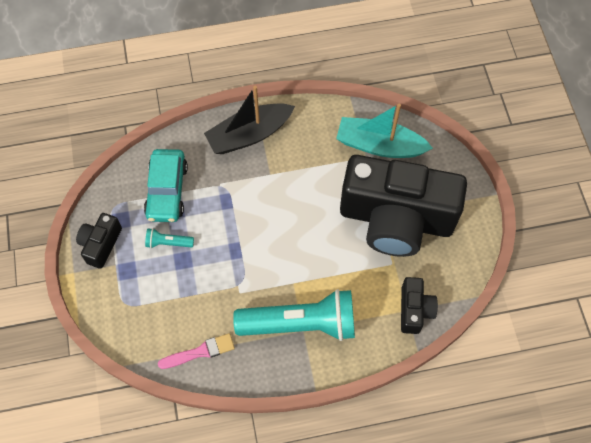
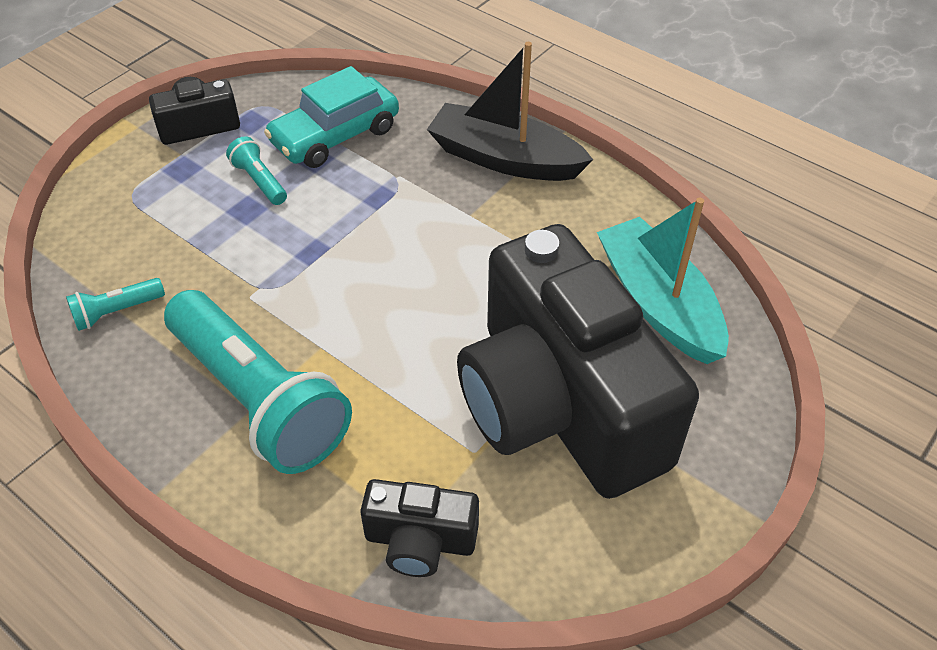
camera: 50 degrees right, 15 degrees down
pink brush [158,333,235,369] -> turquoise flashlight [66,278,165,331]
black camera [401,277,438,334] -> black camera turned 45 degrees clockwise [360,479,479,577]

